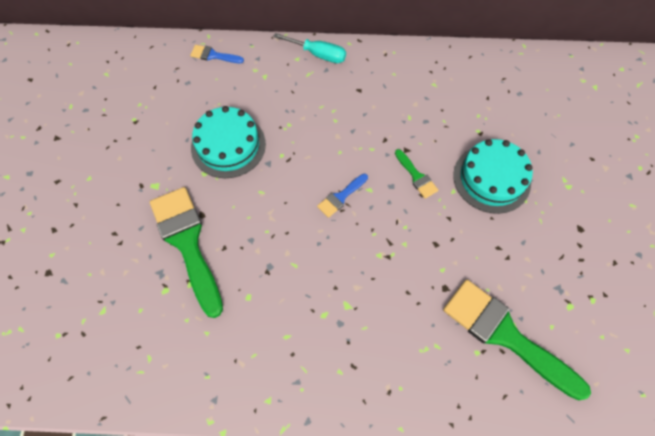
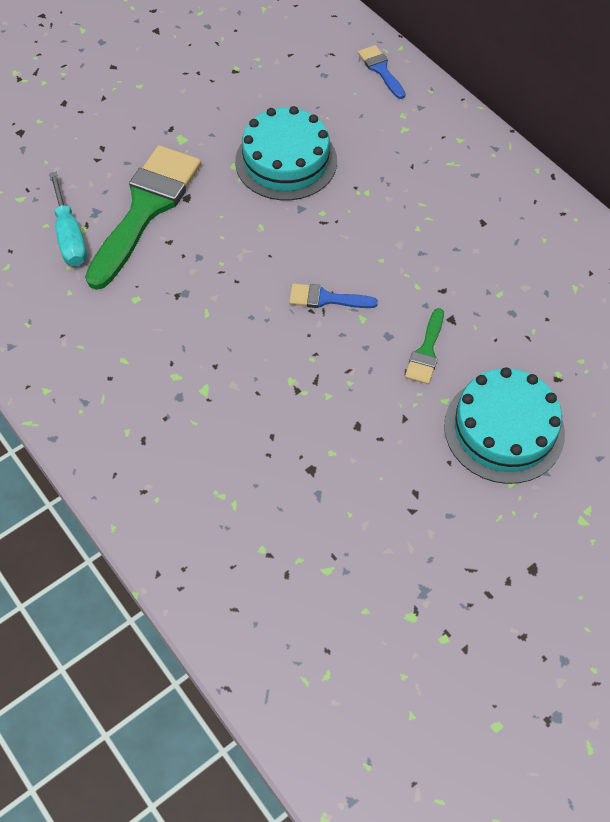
camera: 50 degrees right, 5 degrees down
turquoise screwdriver [273,33,346,63] -> turquoise screwdriver moved to [49,172,87,266]
green brush [443,280,591,401] -> none

